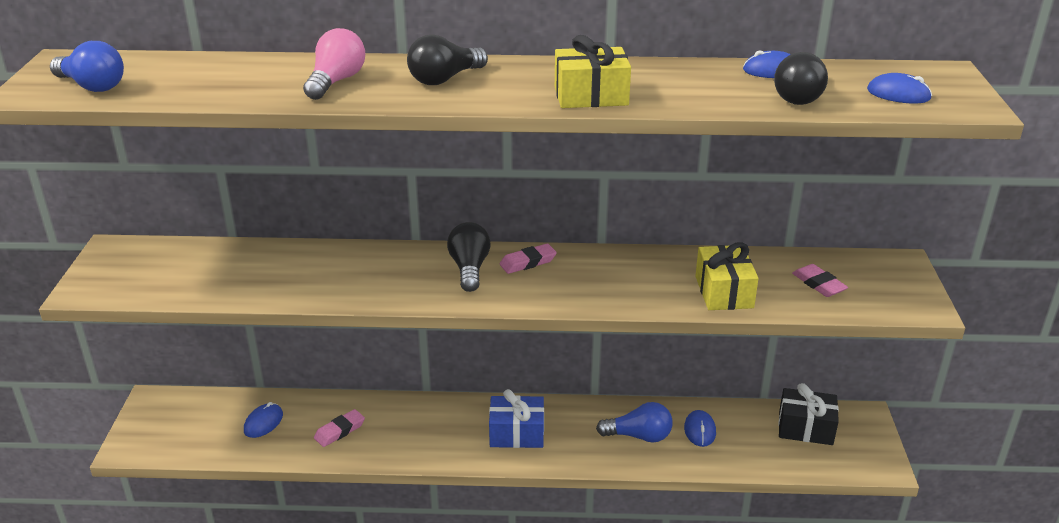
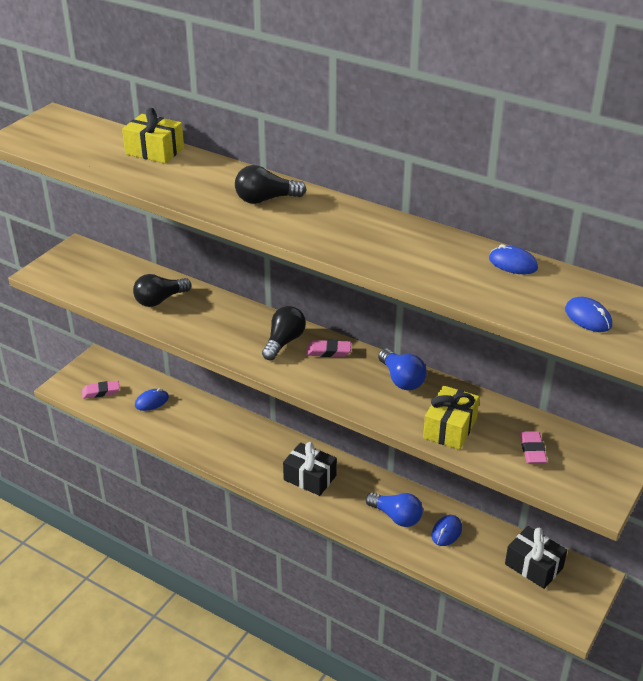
camera: 30 degrees right, 5 degrees up
blue light bulb [50,41,124,92] -> blue light bulb moved to [378,348,427,390]
pink light bulb [303,28,366,100] -> none
pink eraser [314,409,365,447] -> pink eraser moved to [82,381,120,399]
blue gift [489,389,544,448] -> black gift [283,442,337,496]
yellow gift [555,35,631,108] -> yellow gift moved to [122,108,184,164]
black light bulb [774,52,828,105] -> black light bulb moved to [133,274,191,307]

